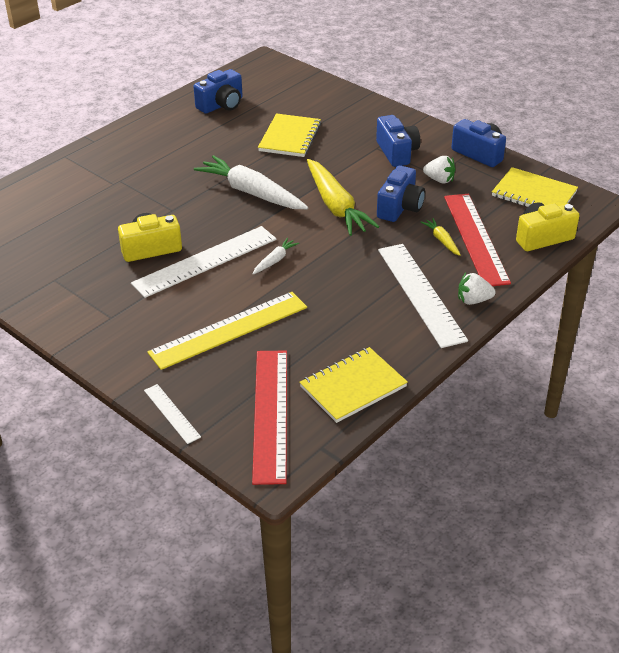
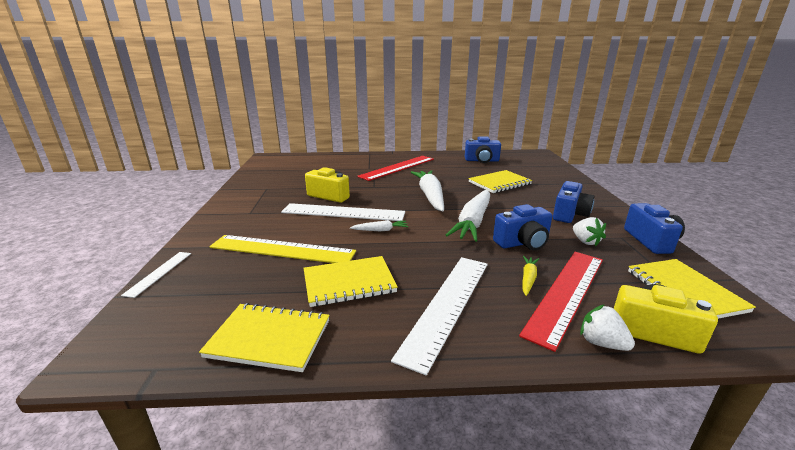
camera: 45 degrees right, 15 degrees down
red ruler [252,351,287,485] -> red ruler moved to [357,156,434,181]
yellow carrot [307,159,380,236] -> white carrot [446,190,490,242]
white strawberry [458,273,496,305] -> white strawberry moved to [580,304,635,351]
none -> yellow notebook [304,256,398,307]

